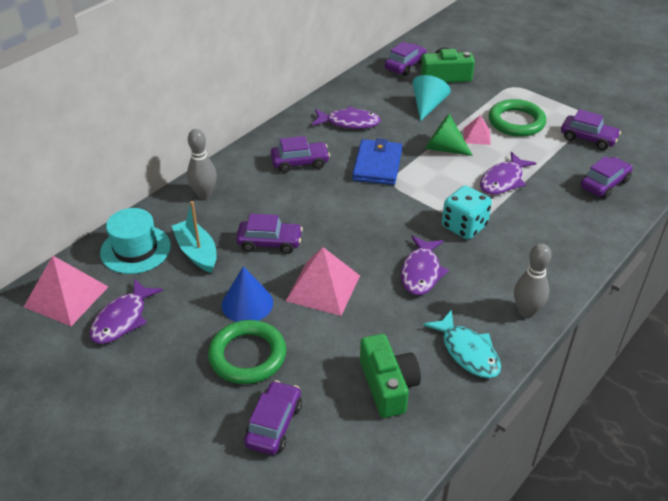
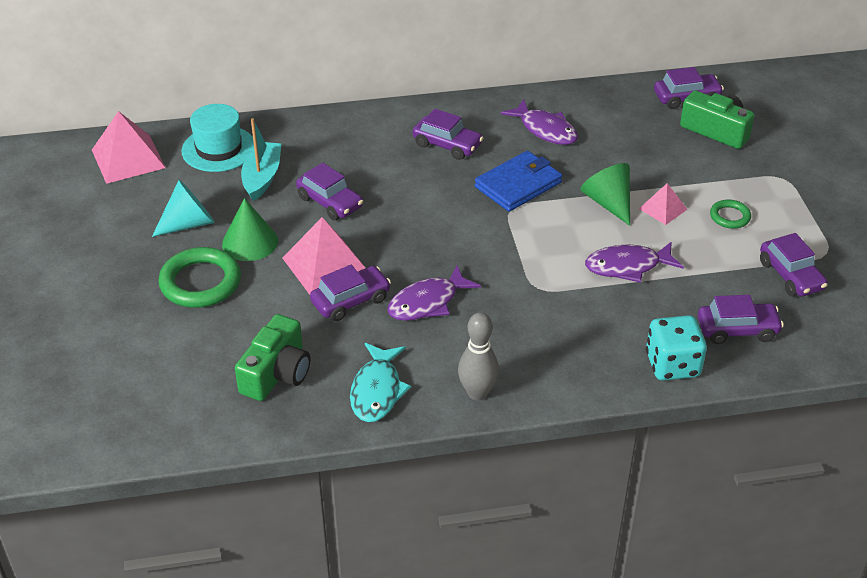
camera: 40 degrees right, 0 degrees up
purple fish [89,278,163,344] -> none
grey bowling pin [187,129,217,199] -> none
blue cone [222,266,273,322] -> green cone [222,198,278,261]
purple car [244,380,302,455] -> purple car moved to [310,265,391,321]
turquoise cone [412,75,451,121] -> turquoise cone moved to [152,180,215,237]
turquoise dice [442,186,492,239] -> turquoise dice moved to [646,315,707,381]
green ring [489,99,546,137] -> green ring [710,199,751,229], size x0.53

